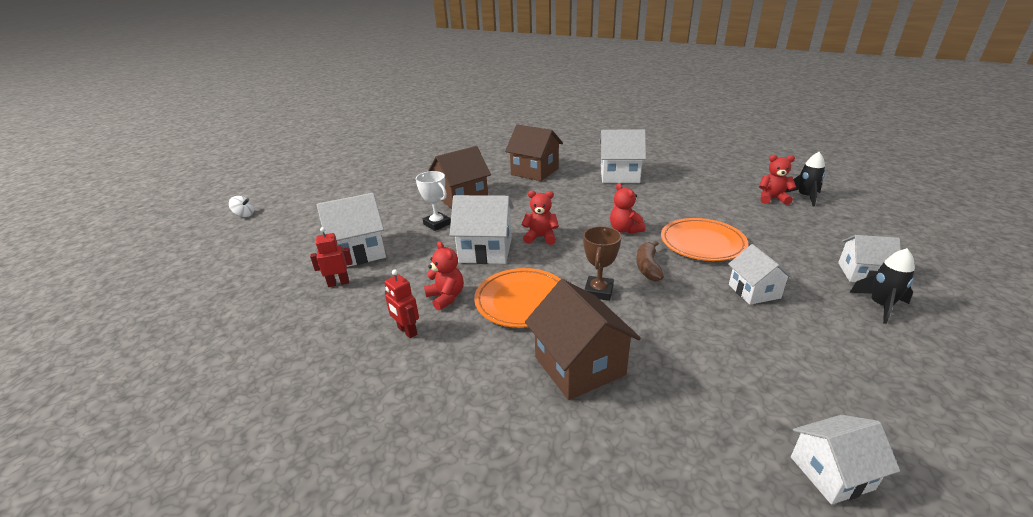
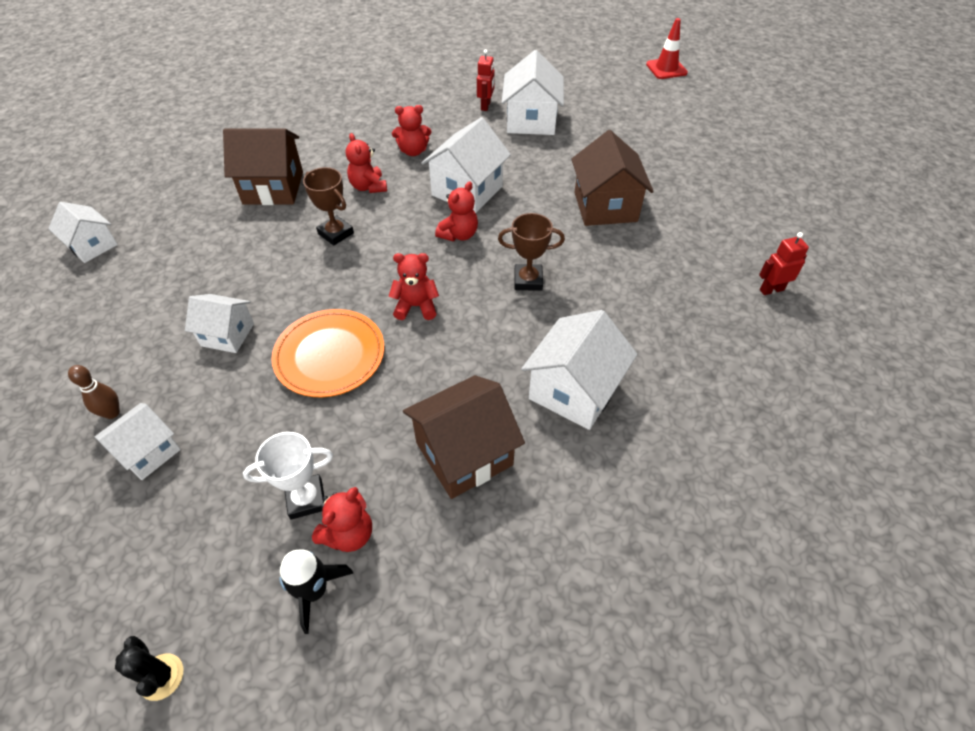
camera: 115 degrees right, 20 degrees up
white spinning top [229,196,254,217] -> red traffic cone [646,18,688,79]
red robot [384,270,419,338] -> red robot moved to [759,232,809,295]
white trophy [416,171,451,231] -> white trophy moved to [243,432,333,520]
orange plate [474,268,561,328] -> red teddy bear [346,133,387,193]
brown house [505,125,563,181] -> brown house moved to [403,375,525,499]
brown banana [636,241,664,281] -> none
white house [791,415,900,505] -> white house turned 60 degrees counterclockwise [48,202,118,263]
black rocket [849,248,915,324] -> brown bowling pin [68,365,120,419]
none -> black cactus [115,636,183,701]
none -> brown trophy [498,213,565,291]

